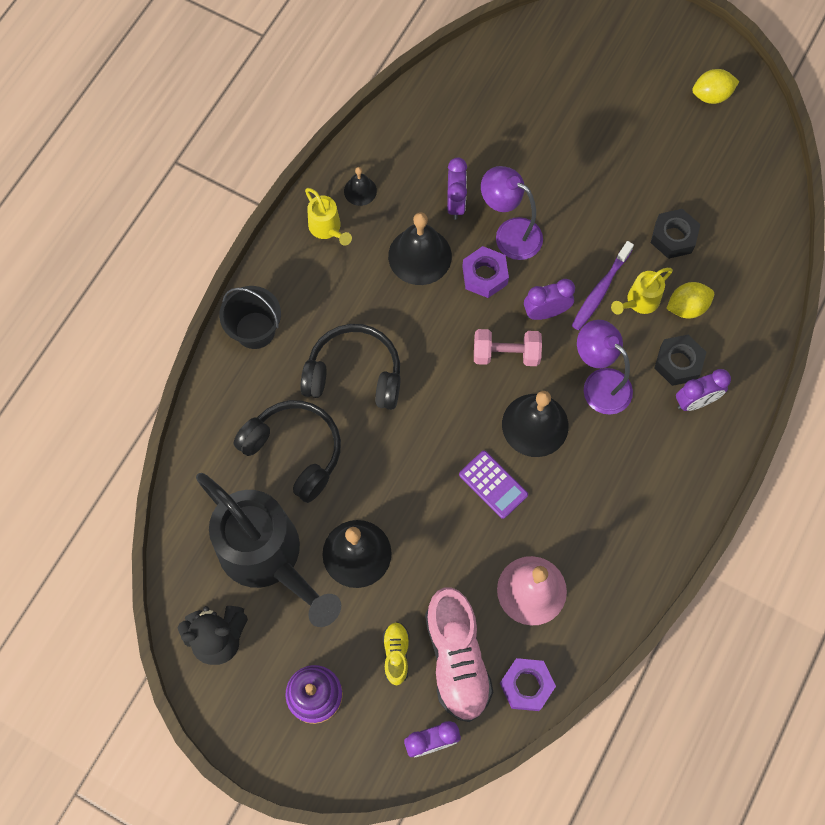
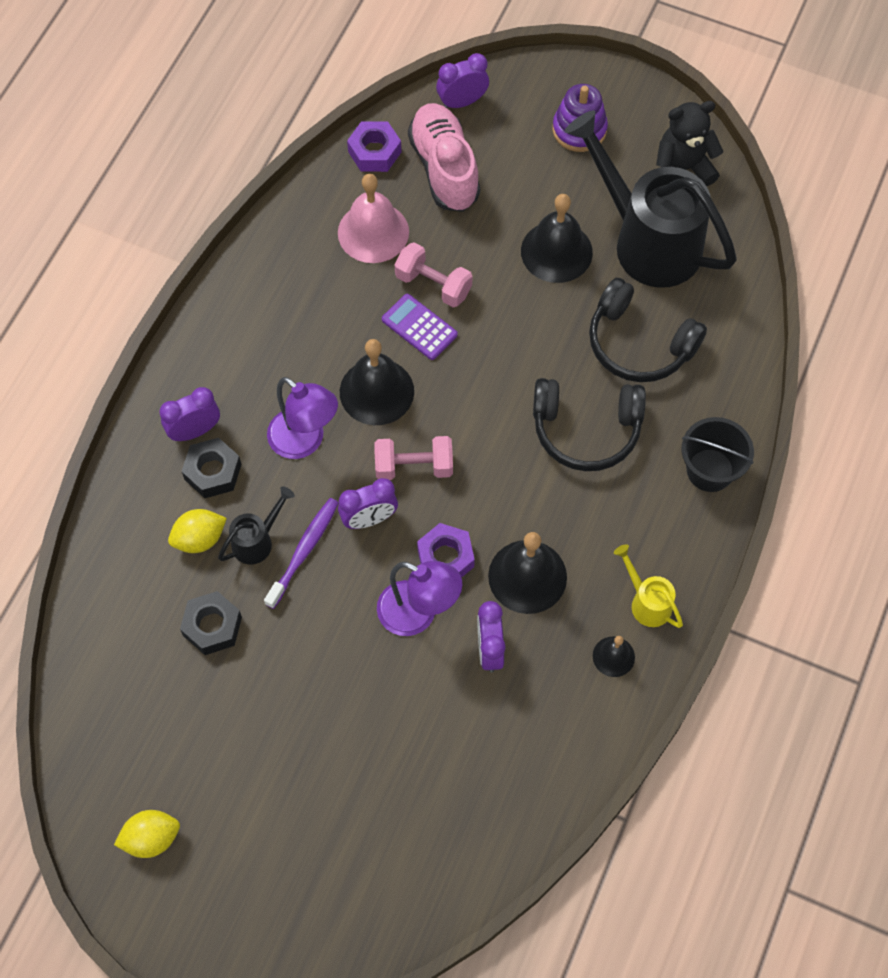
camera: 175 degrees right, 5 degrees down
yellow shoe [383,622,409,685] -> none
yellow watering can [611,268,673,315] -> black watering can [218,486,295,564]
none -> pink dumbbell [395,242,473,307]

